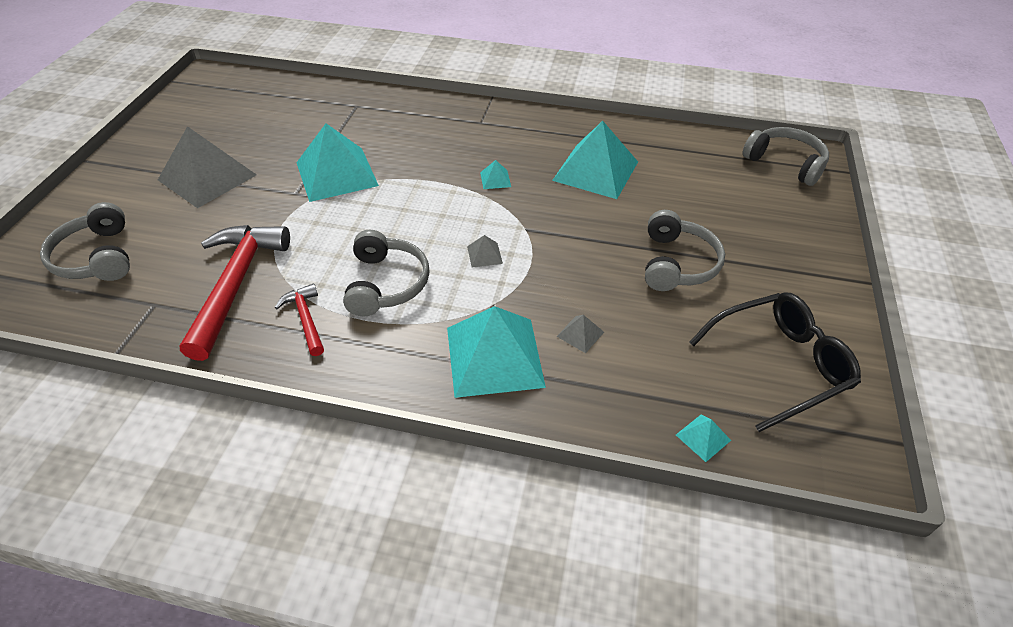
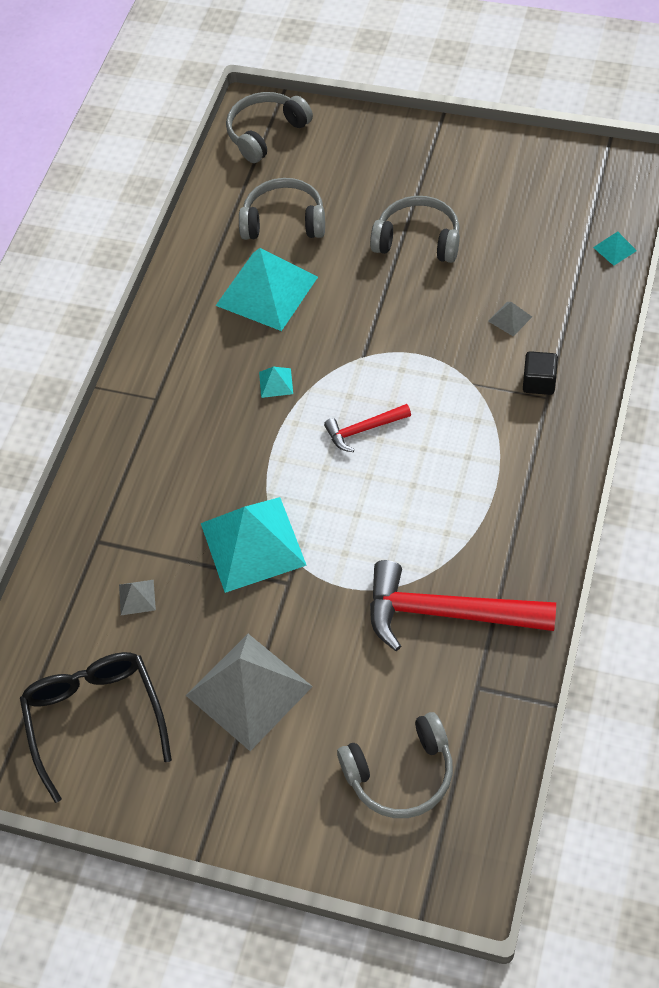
camera: 80 degrees left, 10 degrees up
red hammer [275,283,324,356] -> red hammer moved to [324,404,411,452]
grey headphones [343,230,430,316] -> grey headphones moved to [239,178,325,240]
turquoise pyramid [447,306,546,398] -> black cube [523,351,558,395]
grey pyramid [467,235,503,268] -> grey pyramid moved to [119,580,156,615]
black glasses [689,292,861,432] -> black glasses moved to [20,652,172,803]

